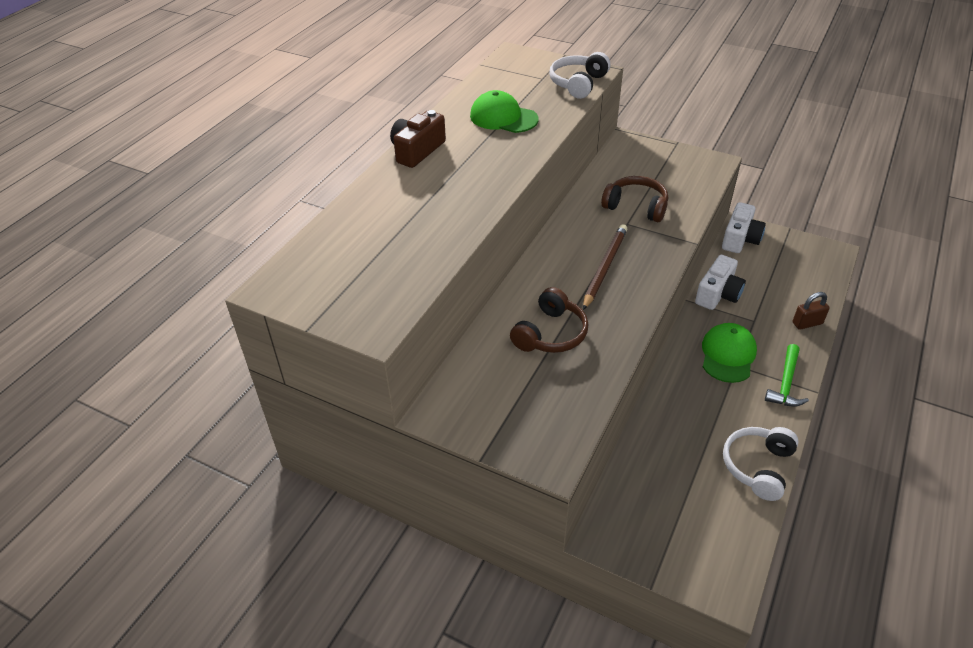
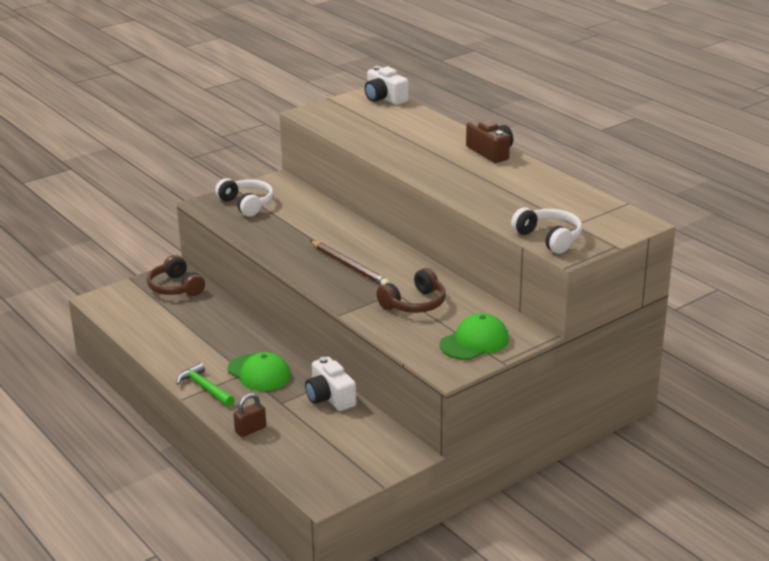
camera: 115 degrees right, 15 degrees down
green cap [470,90,539,133] -> green cap moved to [440,313,509,360]
brown headphones [510,287,588,353] -> brown headphones moved to [147,255,205,296]
white camera [722,202,766,253] -> white camera moved to [365,66,408,105]
white headphones [723,427,799,501] -> white headphones moved to [215,178,274,217]
brown padlock [793,292,830,330] -> brown padlock turned 45 degrees clockwise [233,393,266,437]

